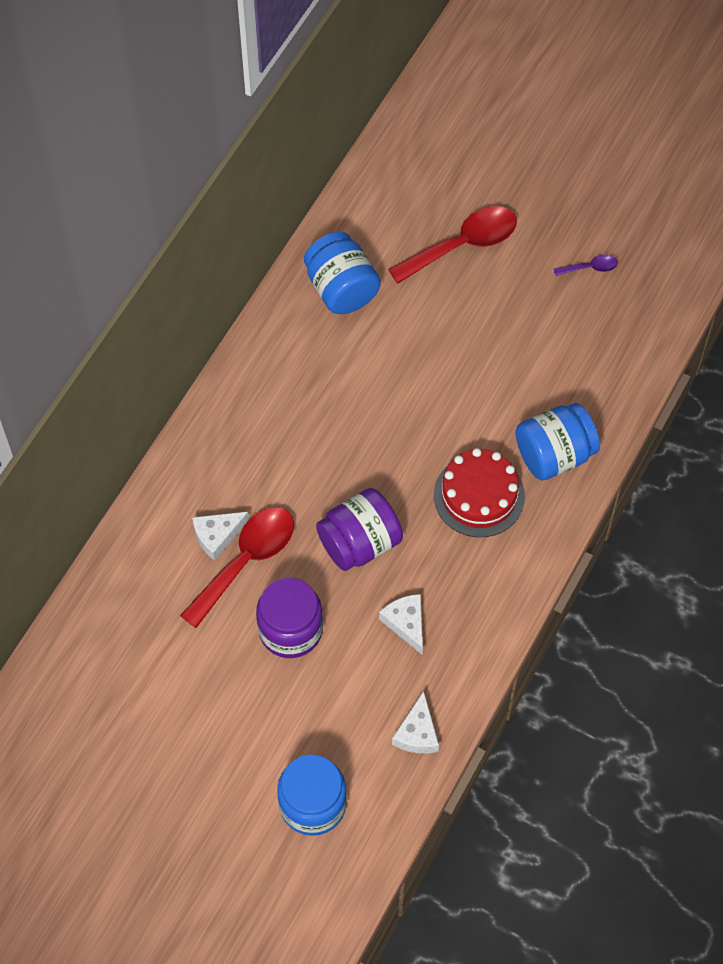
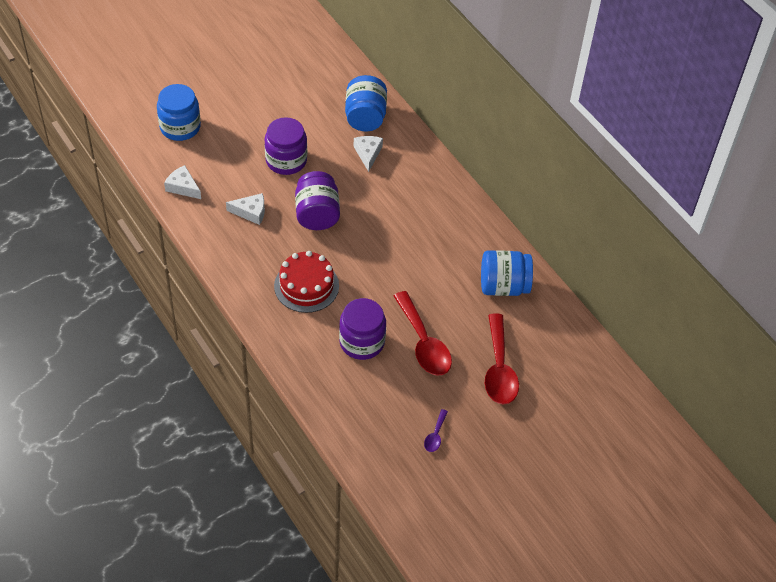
camera: 115 degrees right, 10 degrees down
red spoon [180,507,294,628] -> red spoon moved to [394,291,452,376]
blue jar [515,403,600,480] -> blue jar moved to [345,75,387,131]
none -> purple jar [339,298,386,360]

